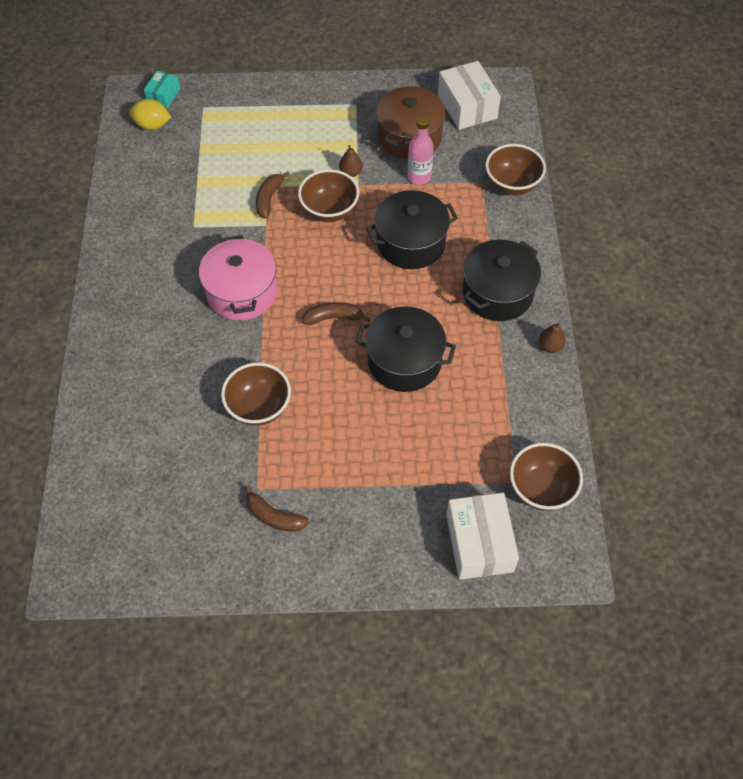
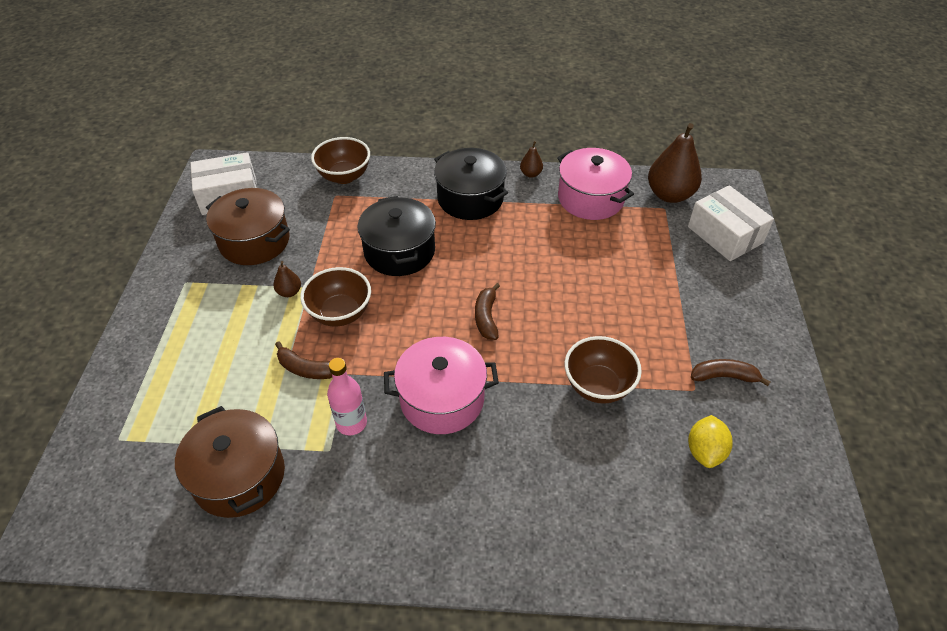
camera: 85 degrees left, 10 degrees down
yellow lemon [129,99,171,130] -> yellow lemon moved to [688,415,733,468]
turquoise box [144,71,180,108] -> none
brown banana [245,485,309,532] -> brown banana turned 120 degrees counterclockwise [691,359,770,386]
black pot [355,306,456,392] -> none
pink bottle [408,116,434,185] -> pink bottle moved to [327,358,367,435]
white box [446,493,519,580] -> white box turned 60 degrees clockwise [688,185,774,261]
brown bowl [510,443,583,511] -> brown pear [648,123,702,203]
none -> brown pot [175,406,285,518]
none -> pink pot [557,148,634,220]

